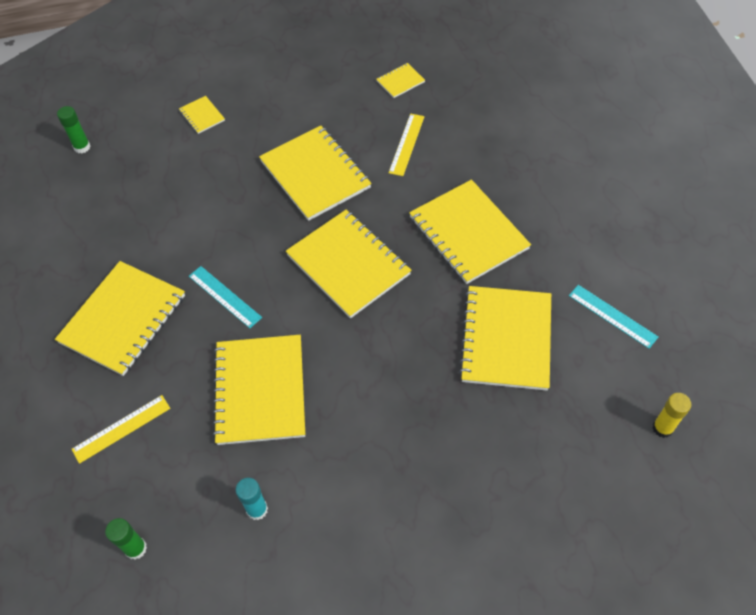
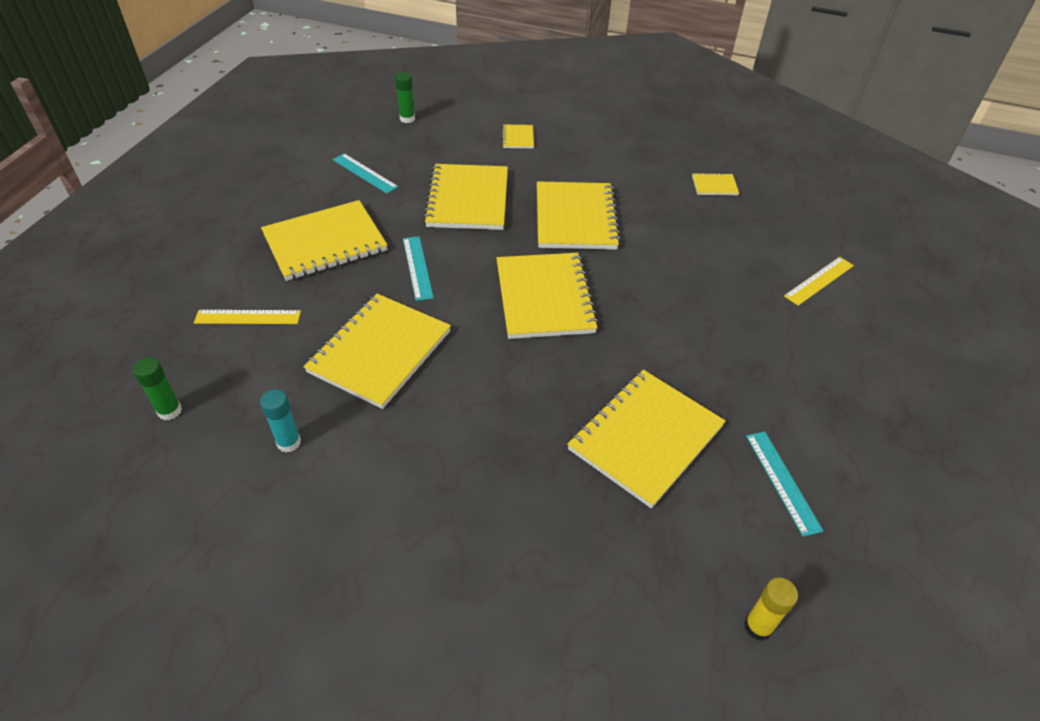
camera: 30 degrees right, 10 degrees down
yellow ruler [389,114,424,176] -> yellow ruler moved to [784,257,854,306]
yellow notebook [409,180,531,284] -> yellow notebook moved to [423,164,508,230]
none -> turquoise ruler [333,154,398,194]

